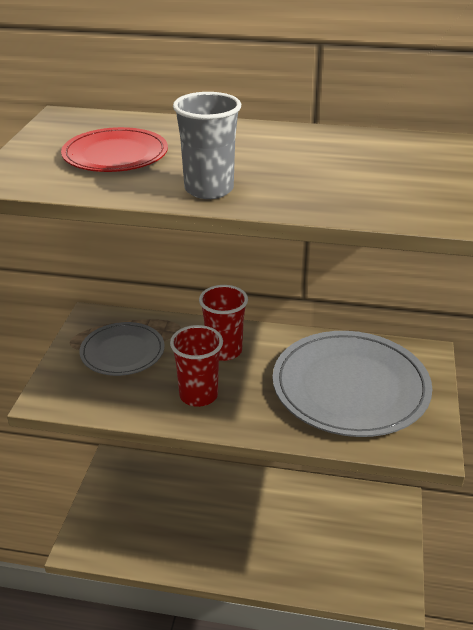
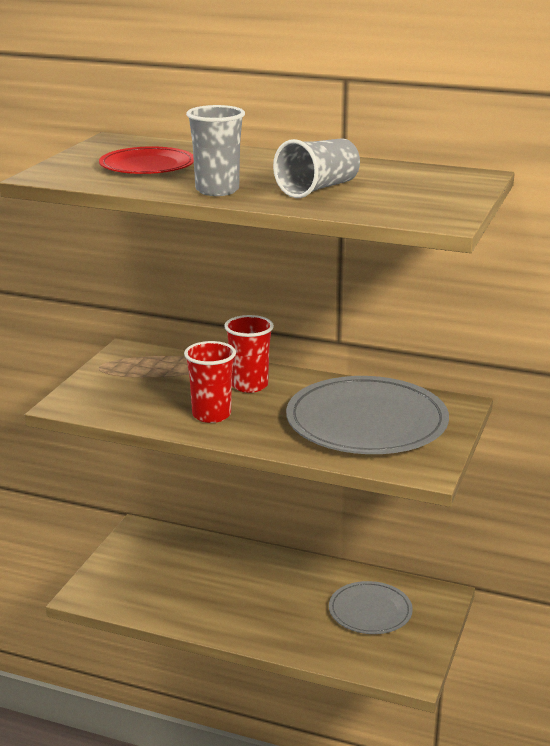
camera: 10 degrees right, 10 degrees down
grey plate [80,322,165,376] -> grey plate moved to [329,581,413,634]
none -> grey cup [273,138,360,198]

